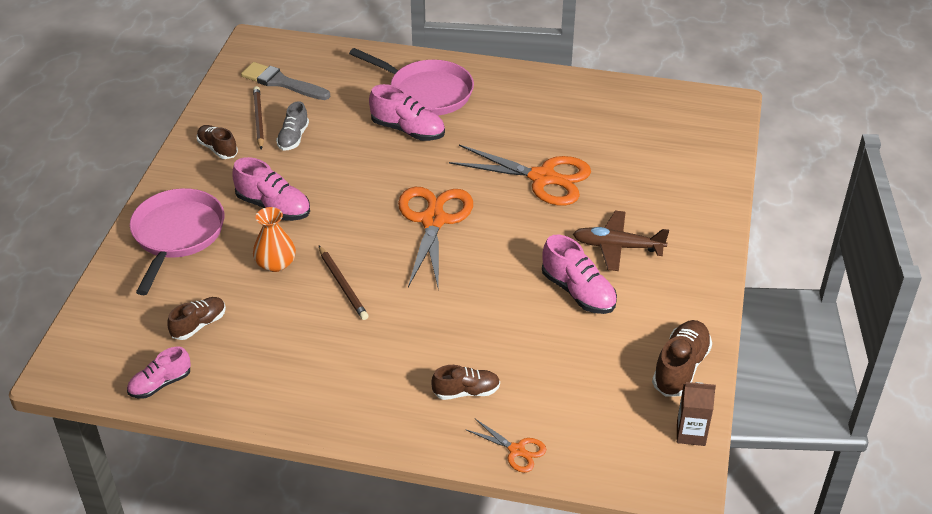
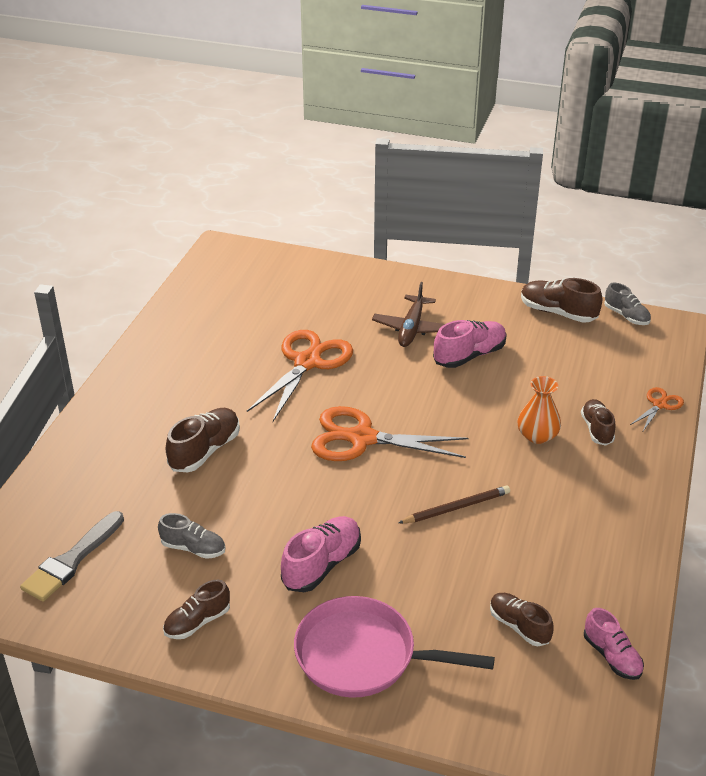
camera: 85 degrees left, 5 degrees down
brown pencil [253,86,264,149] -> none
orange vase [253,207,296,272] -> orange vase moved to [518,376,561,444]
pink pan [349,48,474,115] -> none
pink shoe [369,84,445,141] -> brown shoe [166,408,240,472]
brown carton [677,382,716,446] -> grey shoe [604,283,651,325]

